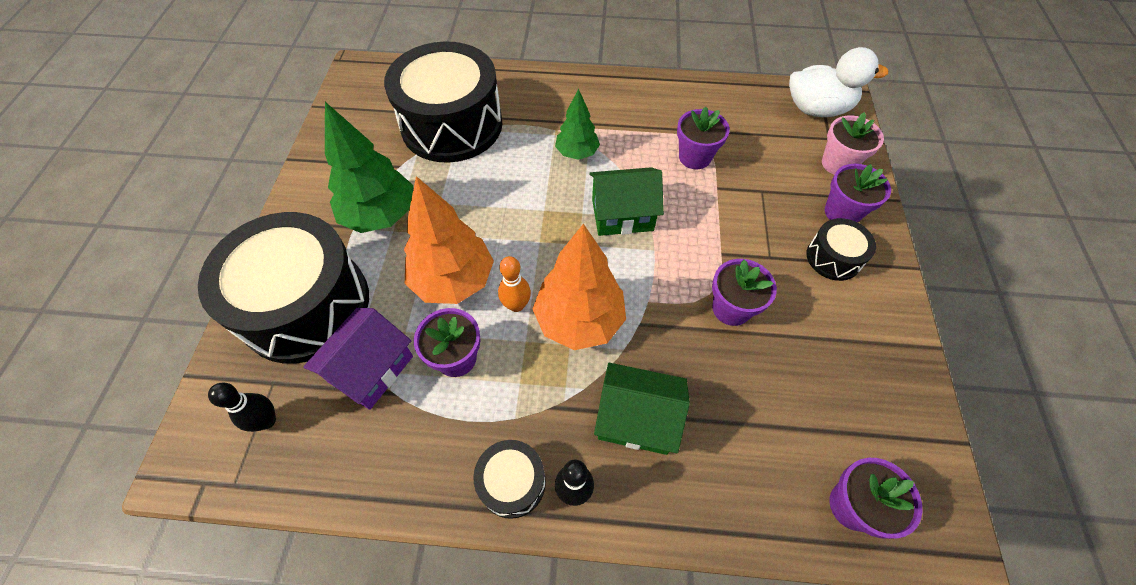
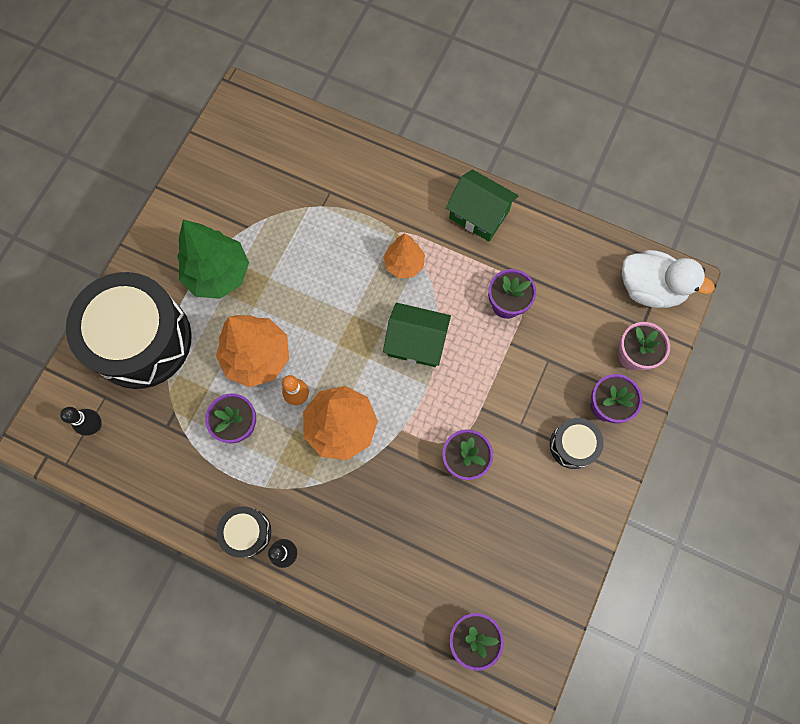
camera: 20 degrees right, 15 degrees up
purple house [303,308,413,410] -> none
black drum [384,41,502,163] -> none
green tree [555,88,600,160] -> orange tree [384,233,425,278]
green house [594,363,690,455] -> green house moved to [446,169,518,241]

